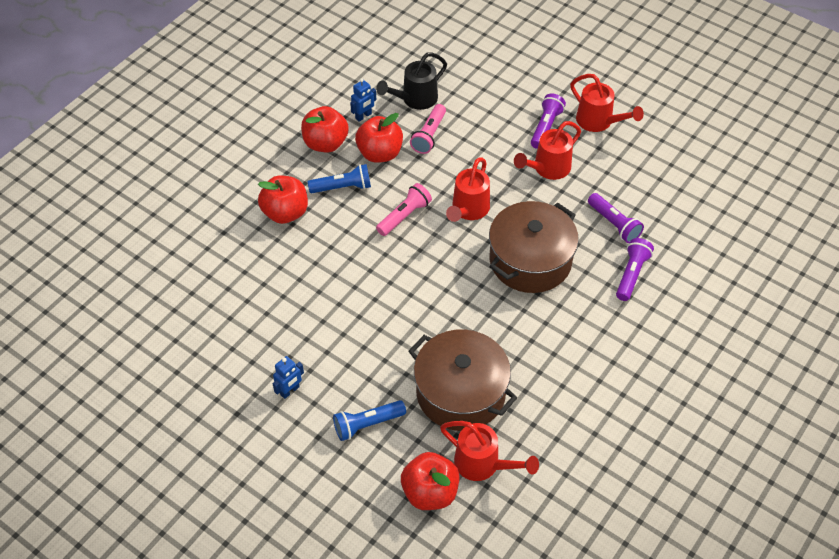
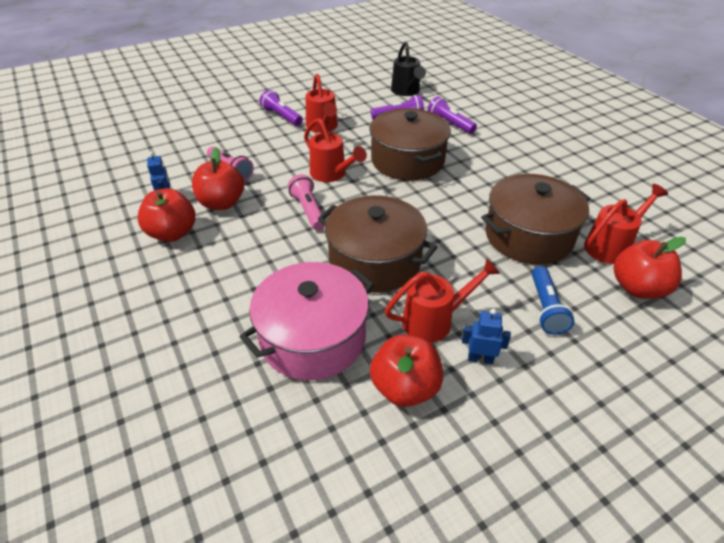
camera: 65 degrees left, 10 degrees down
red apple [258,175,308,224] -> red apple moved to [370,335,443,407]
blue robot [273,356,304,399] -> blue robot turned 60 degrees counterclockwise [462,309,511,364]
blue flashlight [308,164,371,193] -> none
black watering can [376,52,447,110] -> black watering can moved to [391,42,426,96]
red watering can [570,74,644,132] -> red watering can moved to [385,259,500,342]
none -> pink pot [240,262,374,380]
none -> brown pot [318,195,437,293]

